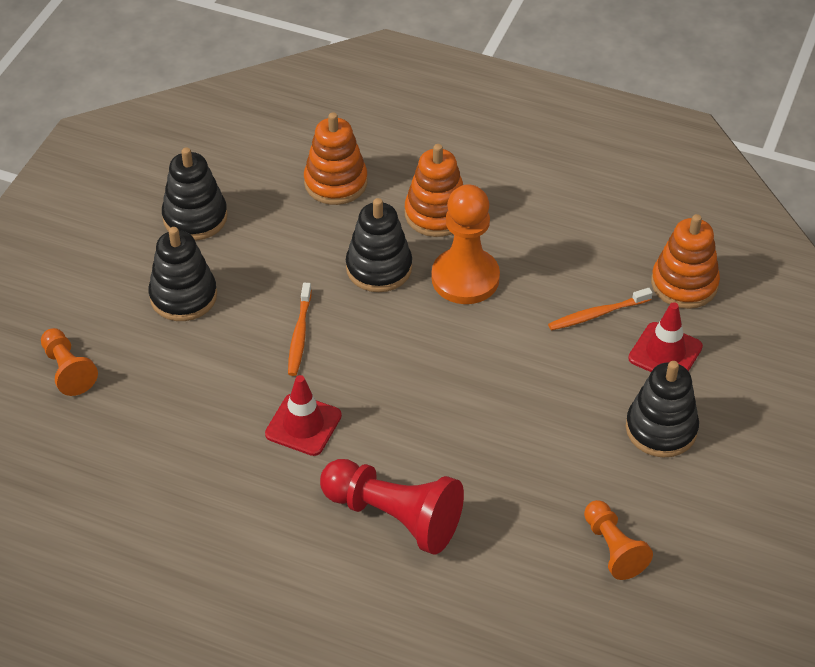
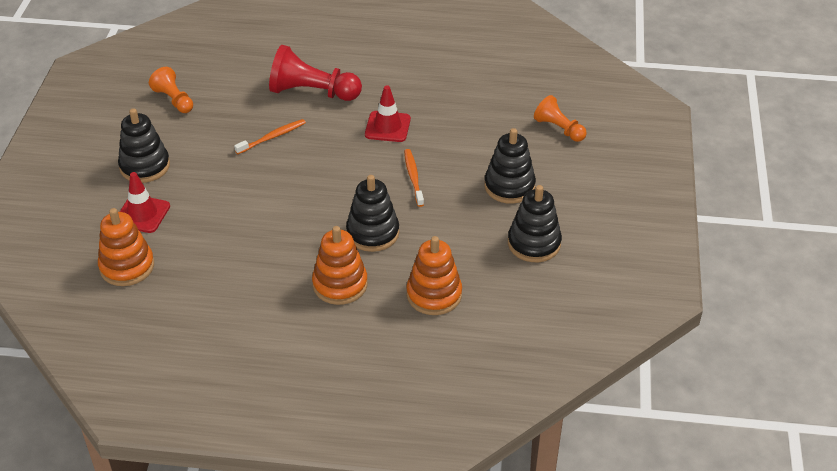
camera: 165 degrees right, 5 degrees down
orange pawn [432,184,500,304] -> none
orange toothbrush [548,288,653,331] -> orange toothbrush moved to [234,119,306,154]

